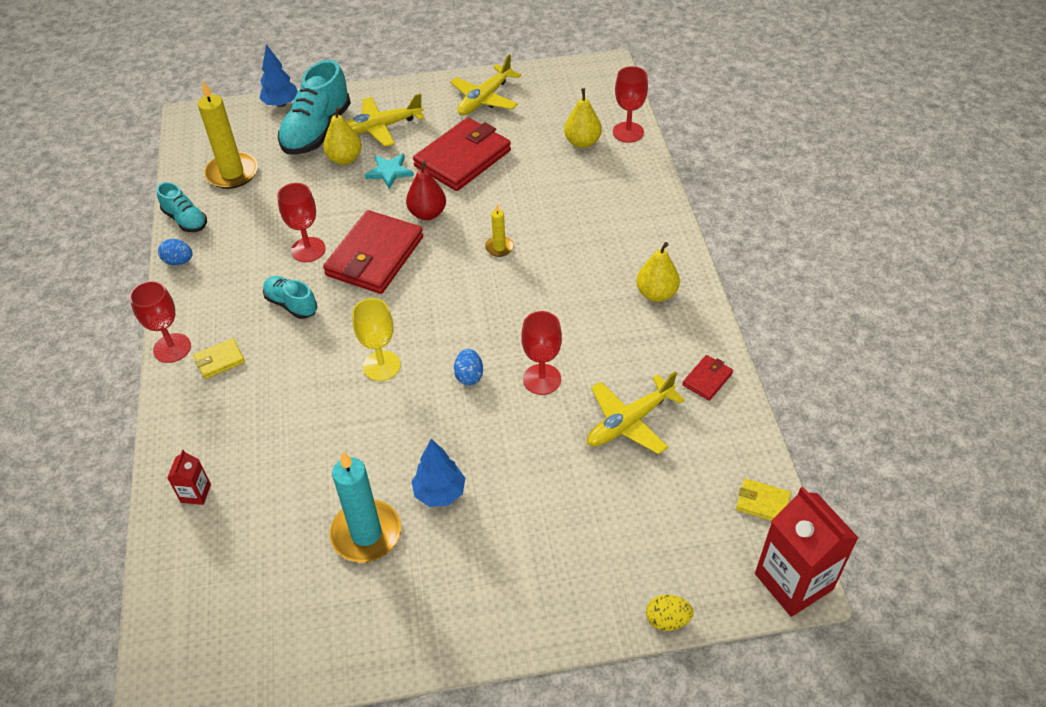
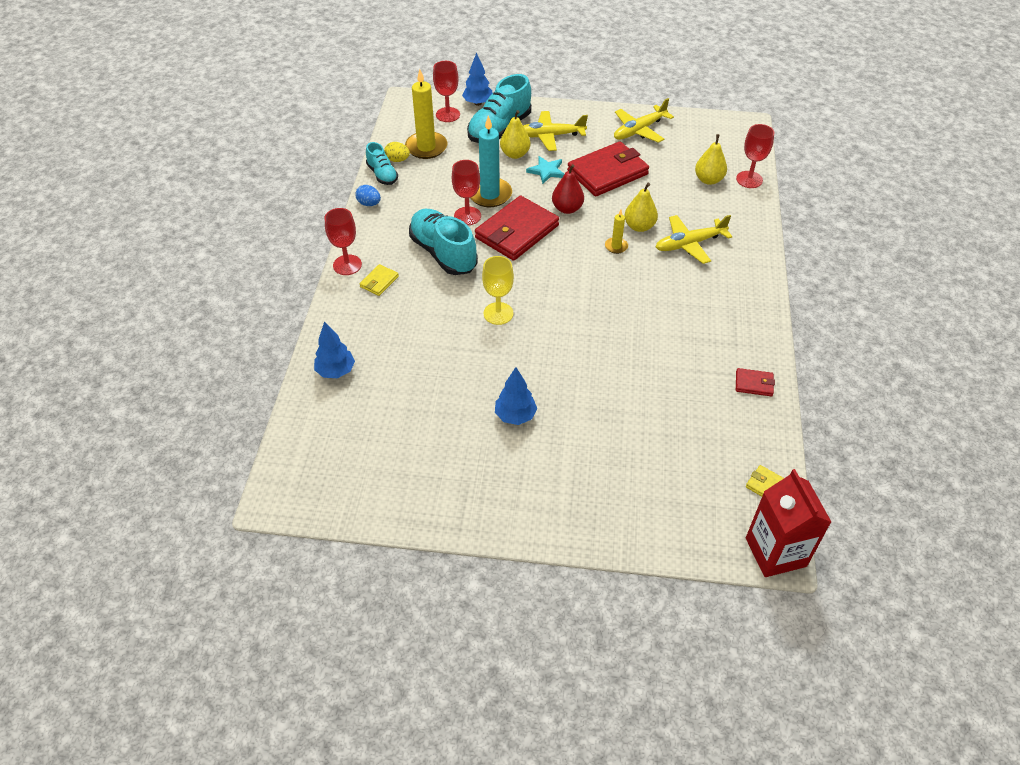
camera: 15 degrees right, 0 degrees up
red carton [167,450,211,505] -> blue tree [314,321,355,378]
yellow wallet [194,338,245,379] -> yellow wallet turned 45 degrees counterclockwise [359,264,399,296]
turquoise shoe [263,276,318,319] -> turquoise shoe [409,209,478,275], size x1.79
turquoise candle [330,451,401,563] -> turquoise candle moved to [470,115,512,207]
blue egg [454,349,483,385] -> none
red goblet [521,311,562,395] -> red goblet moved to [433,61,460,122]
yellow plane [587,371,685,455] -> yellow plane moved to [656,215,732,264]
yellow pear [636,242,680,302] -> yellow pear moved to [625,183,658,232]
yellow egg [646,595,694,631] -> yellow egg moved to [384,142,410,162]
red wallet [682,355,733,401] -> red wallet turned 45 degrees clockwise [736,368,775,396]

